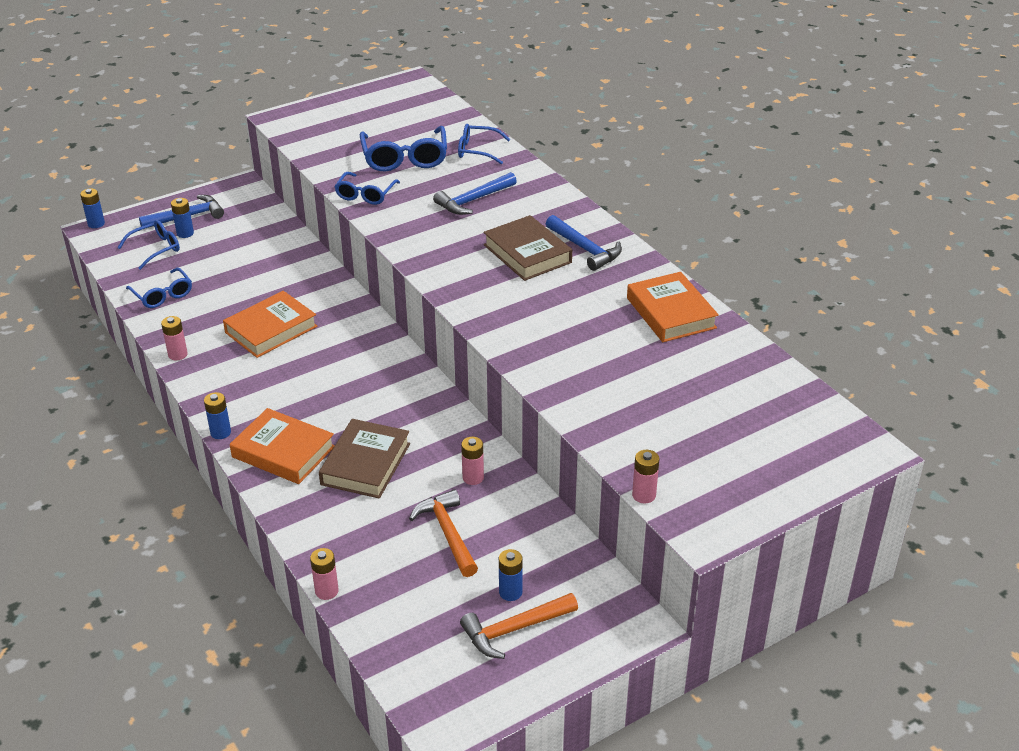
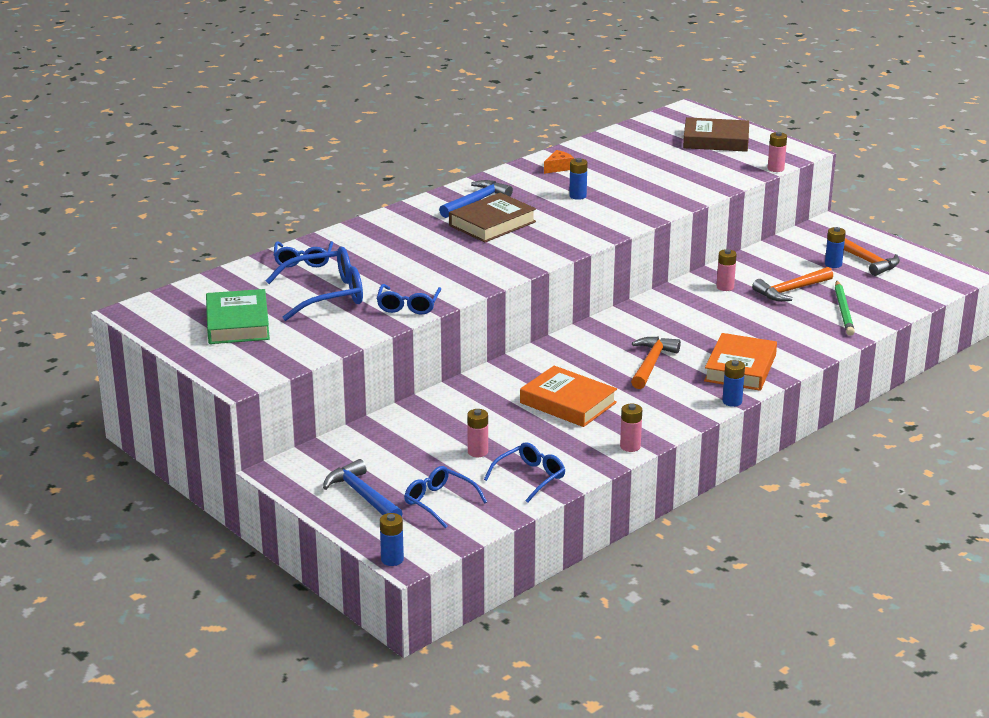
camera: 100 degrees left, 10 degrees down
blue battery [171,198,194,238] -> blue battery moved to [569,158,587,200]
pink battery [310,548,339,600] -> pink battery moved to [467,409,488,457]
brown book [319,419,410,499] -> brown book moved to [683,117,749,152]
blue glasses [334,172,400,205] -> blue glasses turned 90 degrees clockwise [377,284,441,315]
blue hammer [433,172,517,215] -> none
orange book [627,272,719,342] -> orange cheese [544,150,574,174]
none -> green book [206,289,270,344]
none -> orange hammer [631,337,681,389]
none -> green pencil [835,281,855,336]

